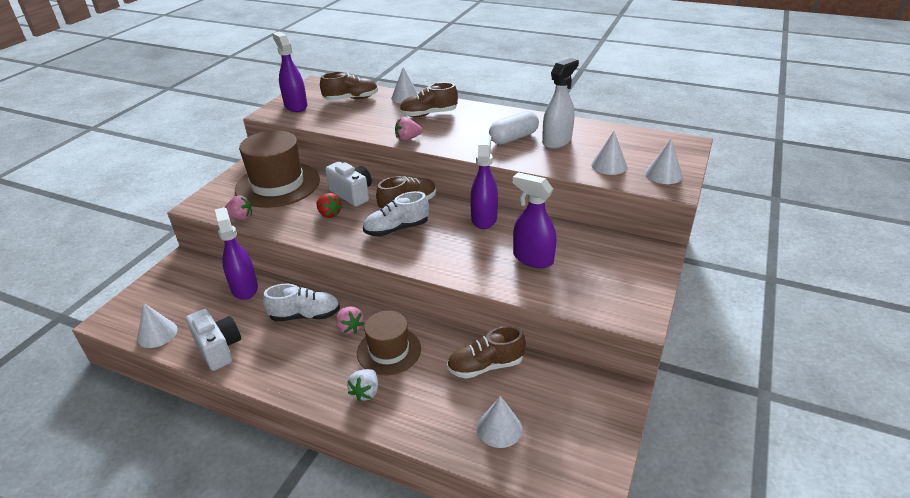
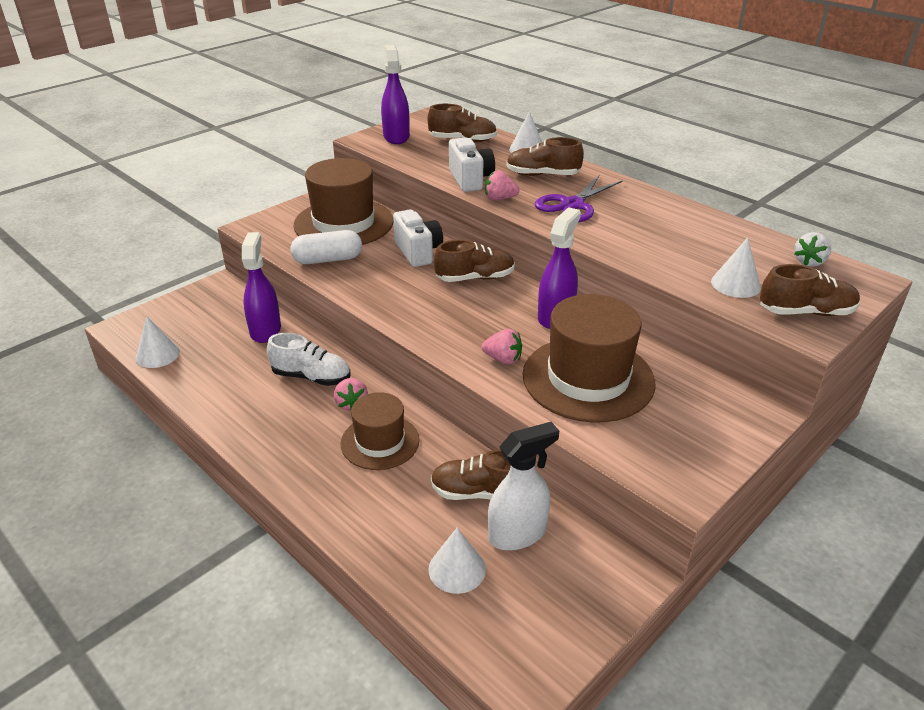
camera: 20 degrees right, 0 degrees up
white camera [186,309,241,371] -> white camera moved to [449,137,495,192]
pink strawberry [225,195,252,220] -> pink strawberry moved to [481,329,522,364]
red strawberry [317,193,342,218] -> none
white strawberry [347,369,378,402] -> white strawberry moved to [794,232,831,267]
white shoe [363,191,429,237] -> none
white capsule [489,111,539,144] -> white capsule moved to [290,230,362,264]
purple spray bottle [513,172,556,268] -> brown hat [523,294,656,423]
white spray bottle [542,58,579,149] -> white spray bottle moved to [488,422,559,551]
white cone [645,139,683,184] -> brown shoe [760,264,860,316]
none -> purple scissors [535,175,623,222]

